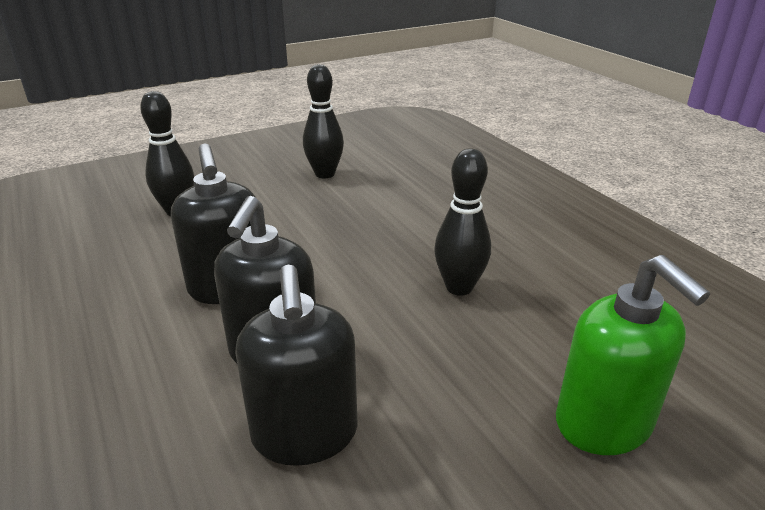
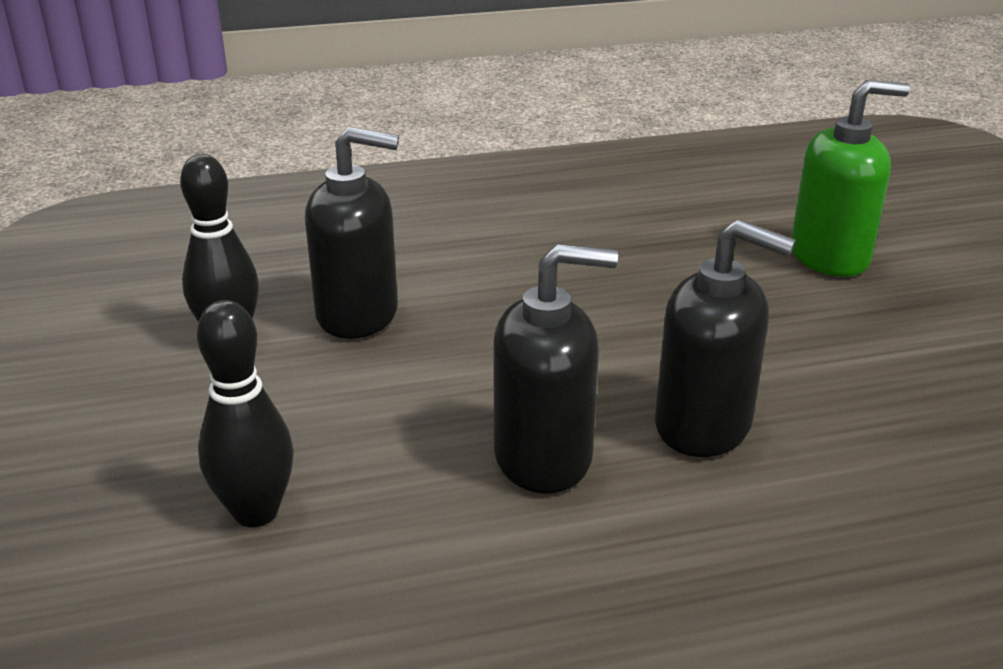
camera: 75 degrees left, 0 degrees up
black soap dispenser [235,265,358,466] -> black soap dispenser moved to [305,127,399,339]
black bowling pin [434,148,491,296] -> none

